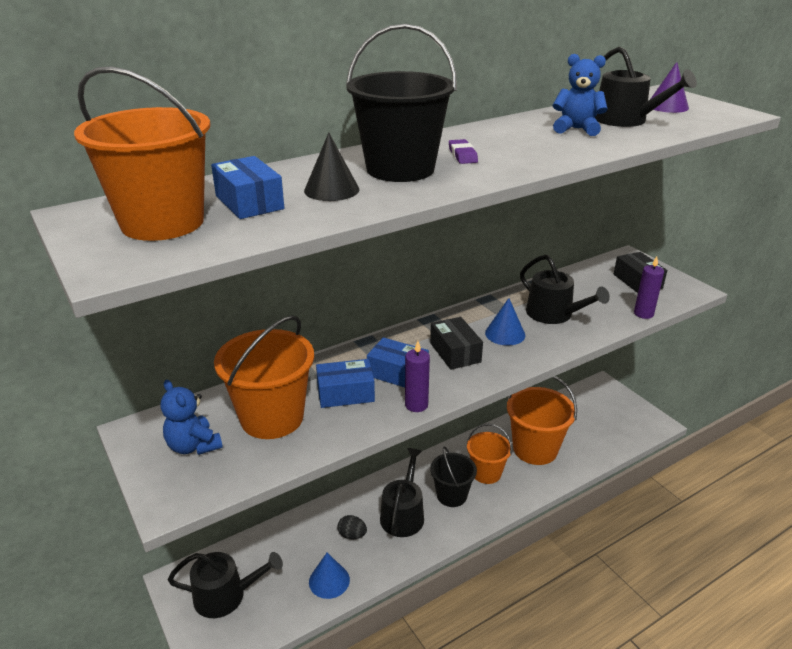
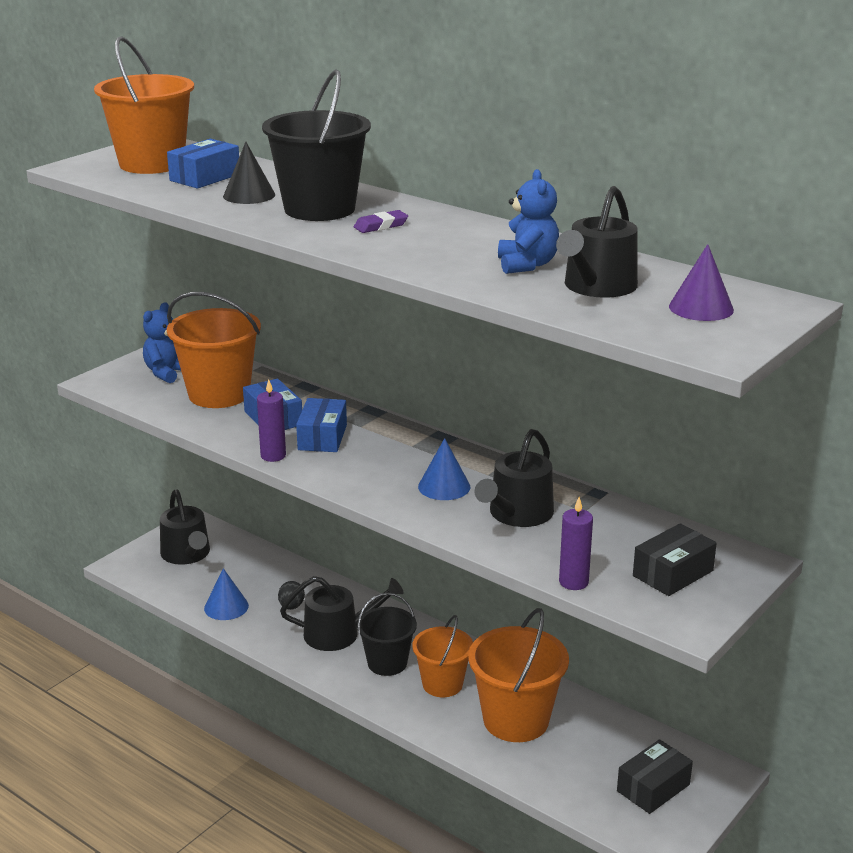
camera: 70 degrees right, 5 degrees down
black box [430,317,483,370] -> black box moved to [617,739,693,814]

